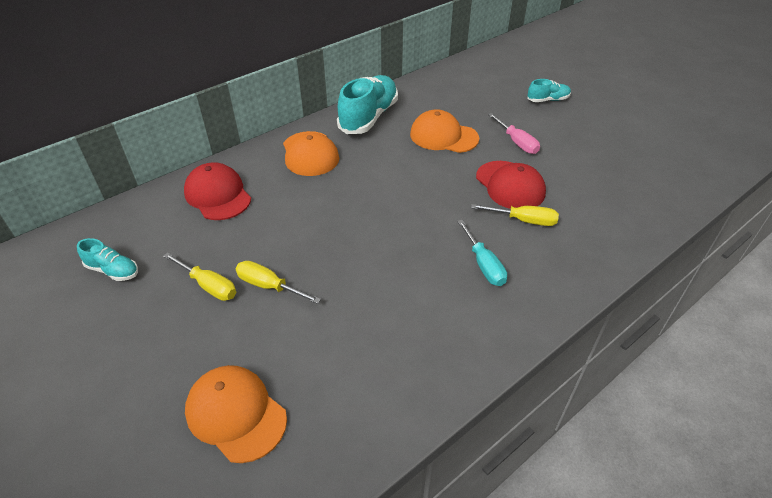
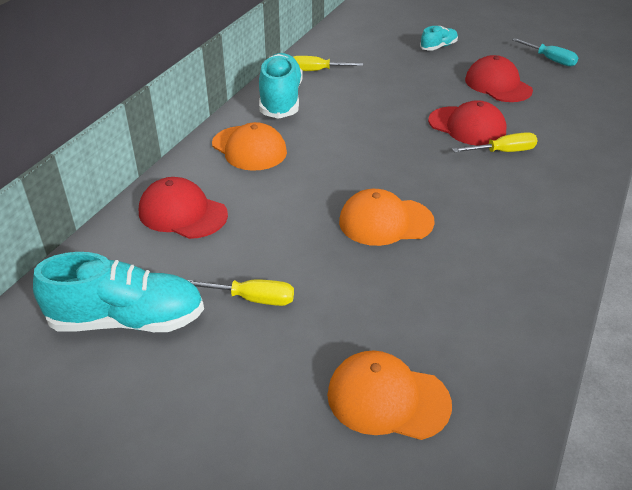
camera: 25 degrees left, 5 degrees down
turquoise shoe [77,238,138,281] -> turquoise shoe [33,252,204,332], size x1.98
yellow screwdriver [236,261,321,304] -> yellow screwdriver moved to [293,56,363,71]
orange cap [410,109,479,153] -> orange cap moved to [339,189,435,246]
turquoise screwdriver [457,220,507,286] -> turquoise screwdriver moved to [512,38,578,67]
pink screwdriver [488,113,540,154] -> none
none -> red cap [465,55,533,102]

